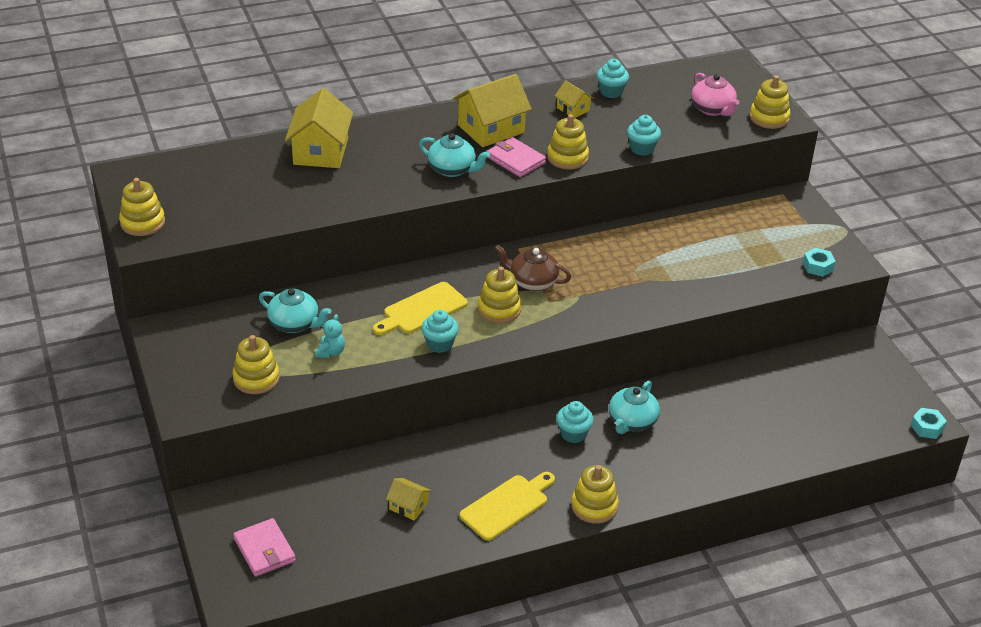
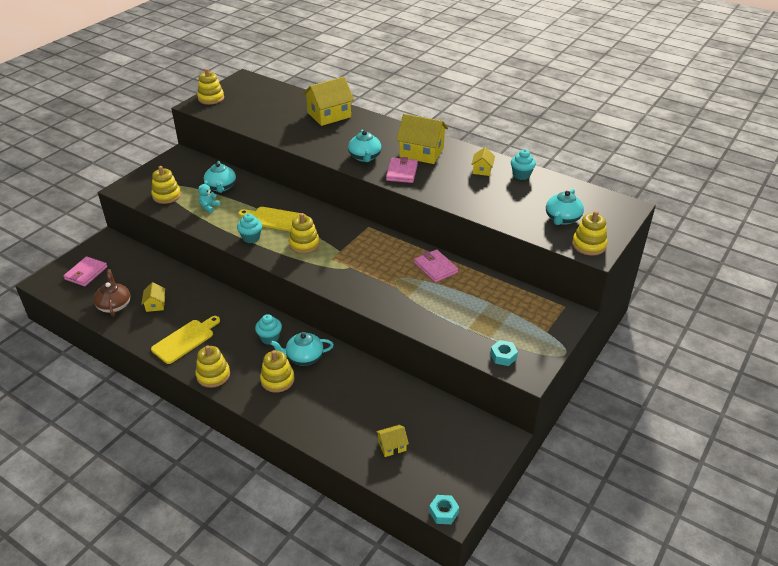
camera: 55 degrees right, 0 degrees up
turquoise teddy bear [315,314,345,358] -> turquoise teddy bear turned 135 degrees clockwise [198,181,220,213]
yellow cutting board [460,472,555,541] -> yellow cutting board turned 60 degrees counterclockwise [151,316,220,364]
brown teapot [495,245,571,291] -> brown teapot moved to [93,269,130,317]
yellow stacking toy [547,114,589,169] -> yellow stacking toy moved to [260,350,295,393]
turquoise cupcake [627,115,661,156] -> none
pink teapot [691,73,740,116] -> turquoise teapot [546,189,584,225]
none -> yellow house [376,425,409,457]
none -> pink wallet [414,249,458,283]

